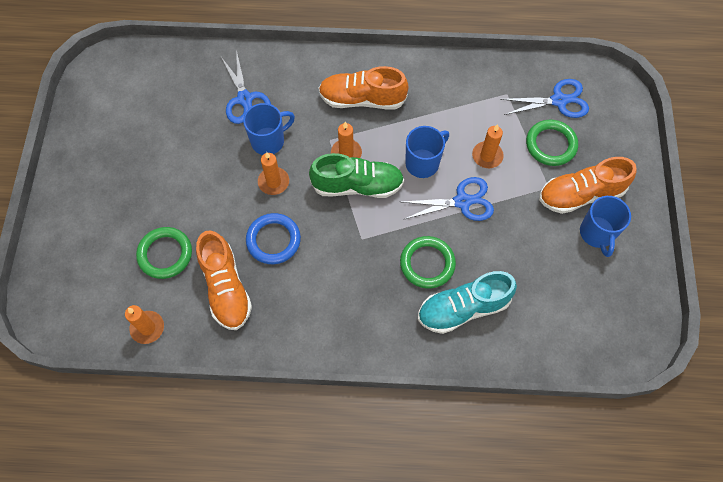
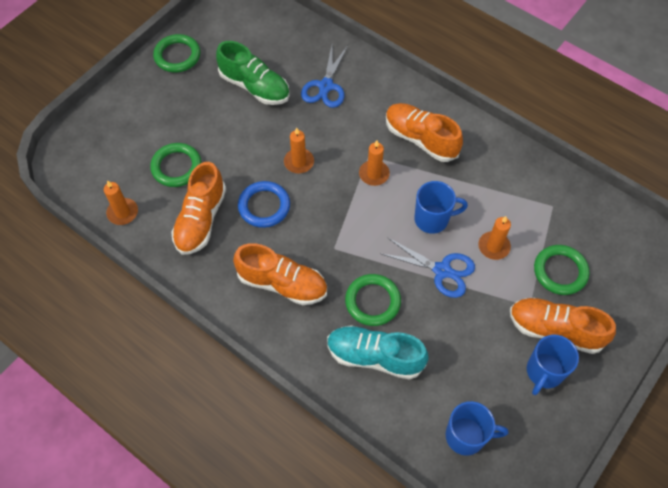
camera: 35 degrees right, 5 degrees down
blue mug [243,103,295,155] -> blue mug moved to [445,401,508,456]
green shoe [309,153,404,198] -> green shoe moved to [216,41,290,105]
blue scissors [500,79,589,118] -> none
none -> green ring [153,34,200,72]
none -> orange shoe [233,243,327,305]

